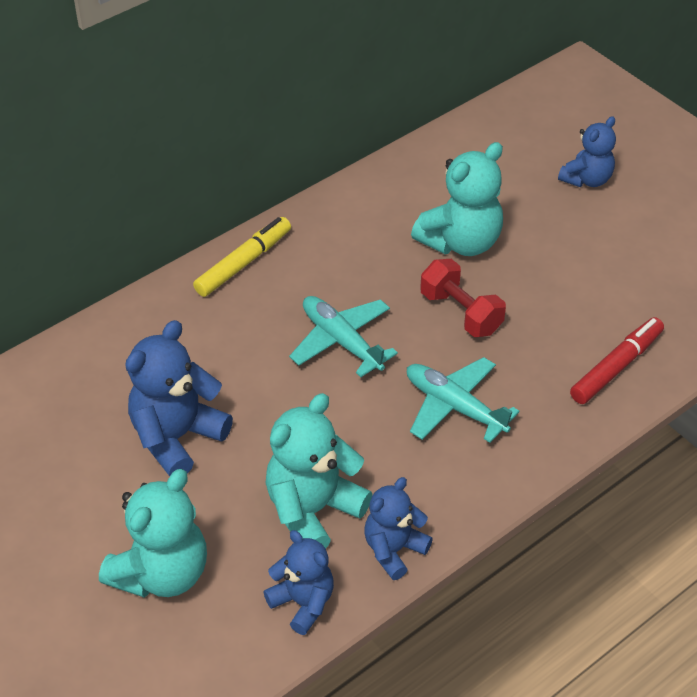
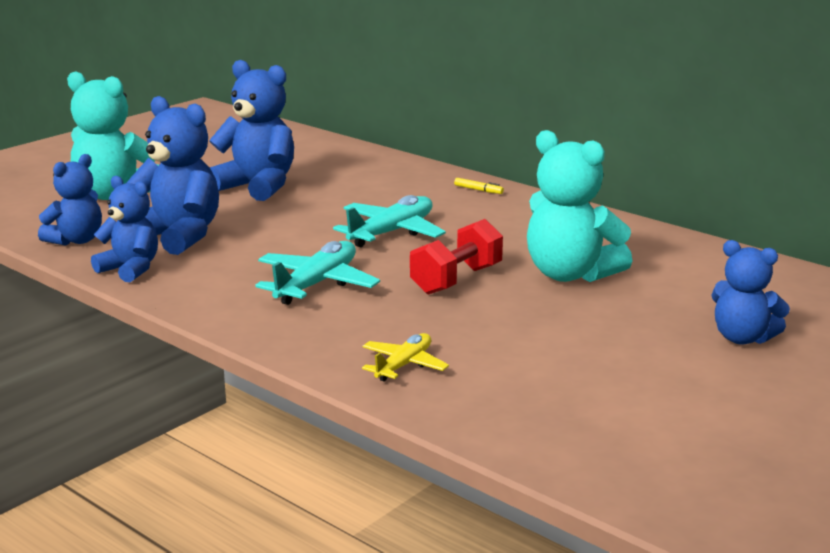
camera: 80 degrees right, 25 degrees down
yellow marker [193,217,291,297] -> yellow marker [454,178,504,194], size x0.43
turquoise teddy bear [266,393,372,548] -> blue teddy bear [126,96,219,255]
red marker [570,317,664,404] -> yellow plane [362,333,449,382]

